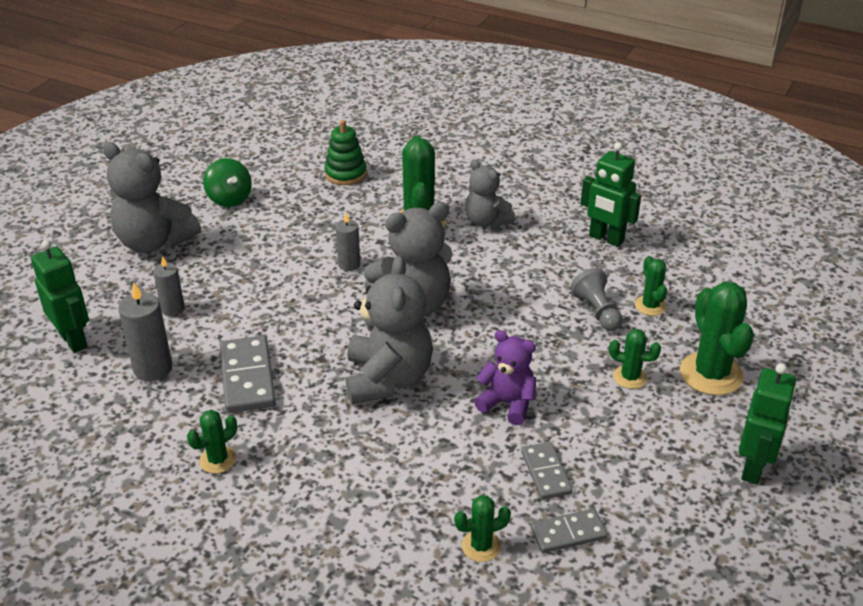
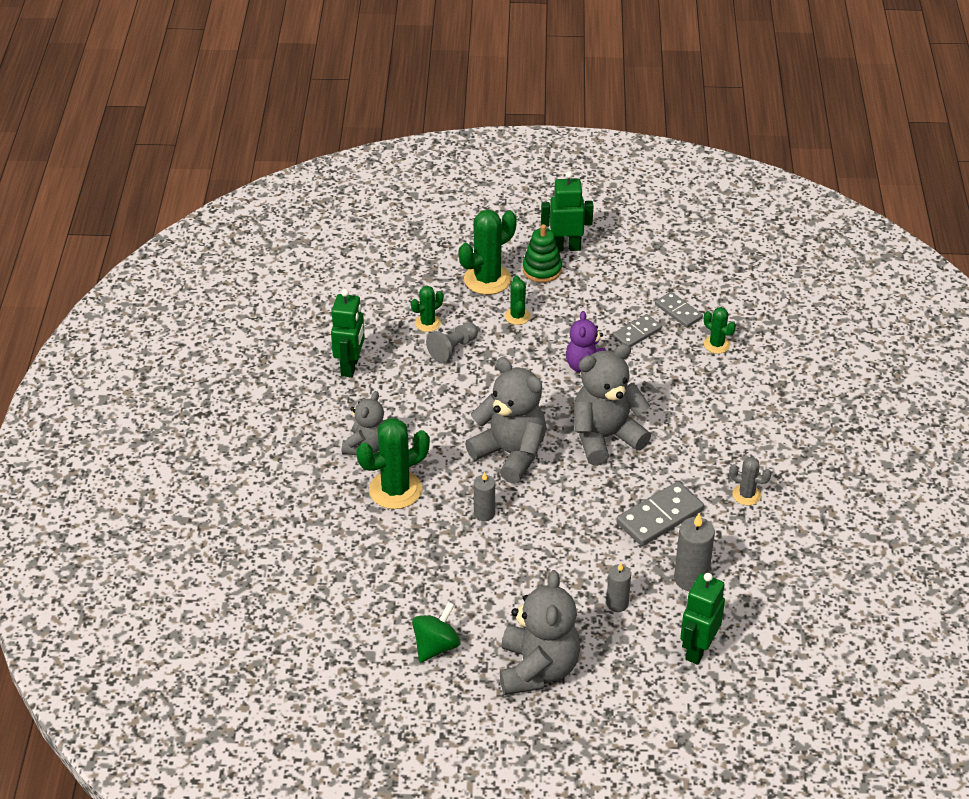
camera: 115 degrees left, 5 degrees up
green cactus [187,410,237,474] -> grey cactus [729,457,772,505]
green stacking toy [324,120,367,185] -> green stacking toy moved to [523,224,562,283]

